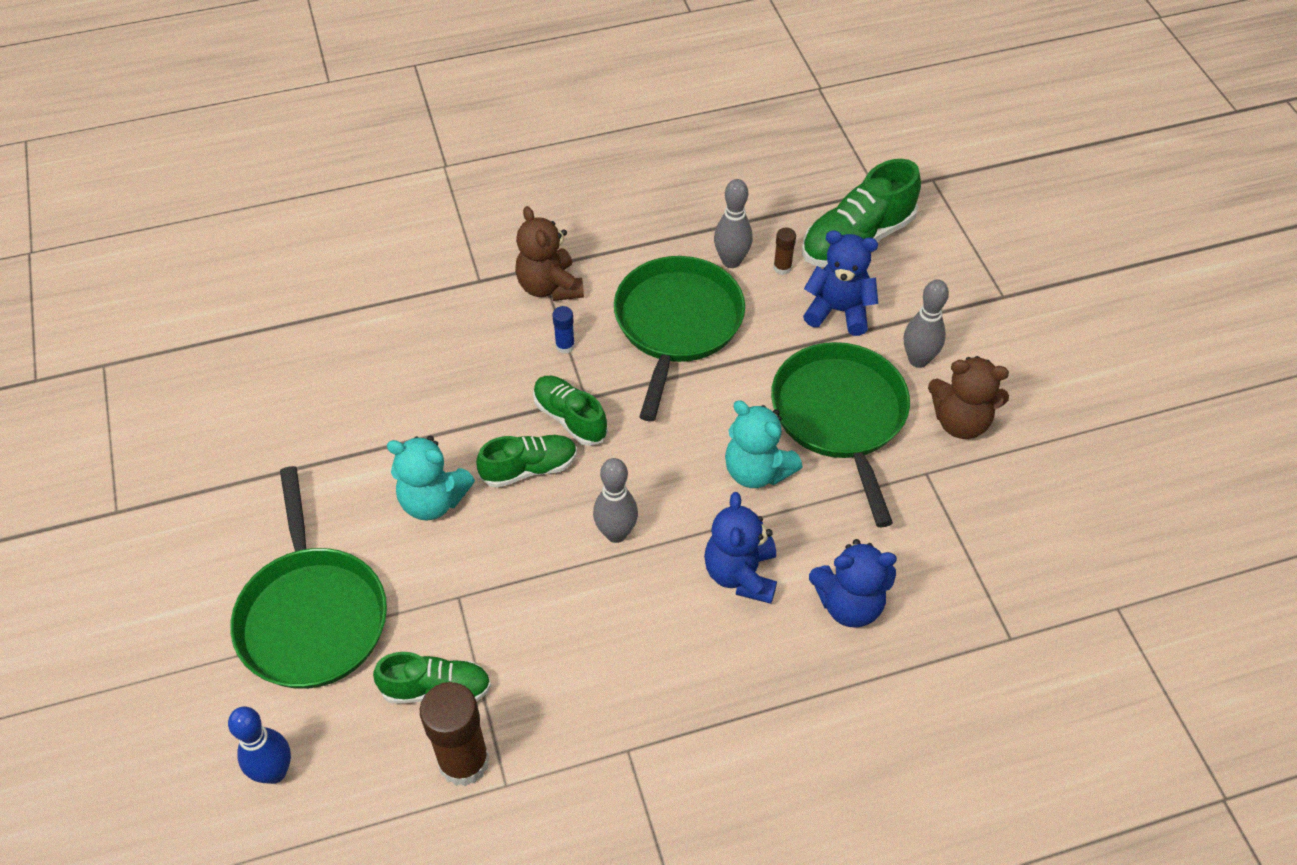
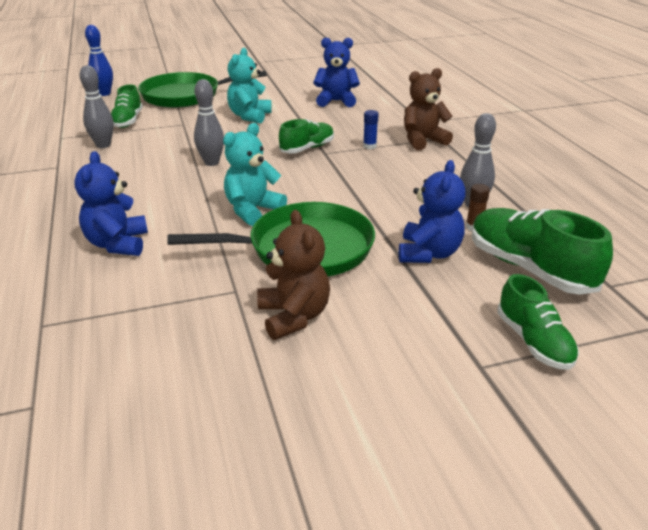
camera: 90 degrees right, 20 degrees down
brown glue stick [420,682,490,786] -> none
green shoe [476,435,577,488] -> green shoe moved to [497,274,579,370]
green pan [614,256,745,421] -> none
blue teddy bear [704,492,777,604] -> blue teddy bear moved to [313,38,360,107]
grey bowling pin [904,279,949,368] -> grey bowling pin moved to [80,65,114,148]
brown teddy bear [928,356,1009,439] -> brown teddy bear turned 150 degrees clockwise [257,210,330,340]

